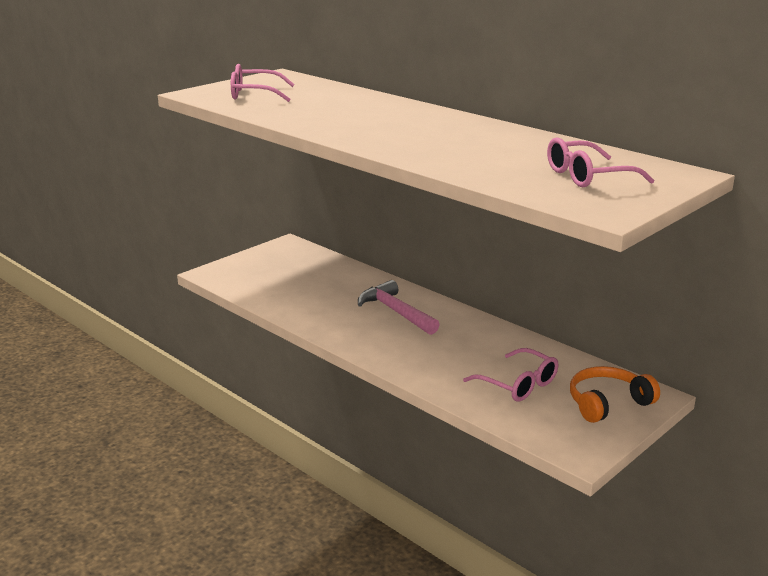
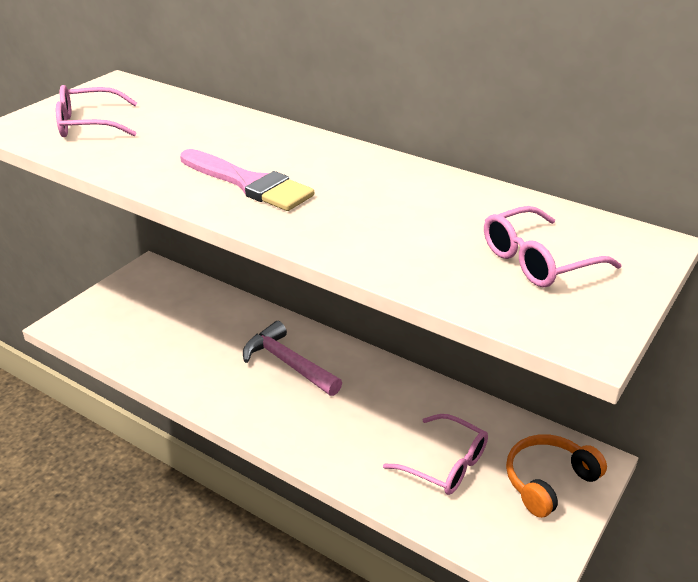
camera: 10 degrees left, 10 degrees up
none -> pink brush [180,149,314,211]

